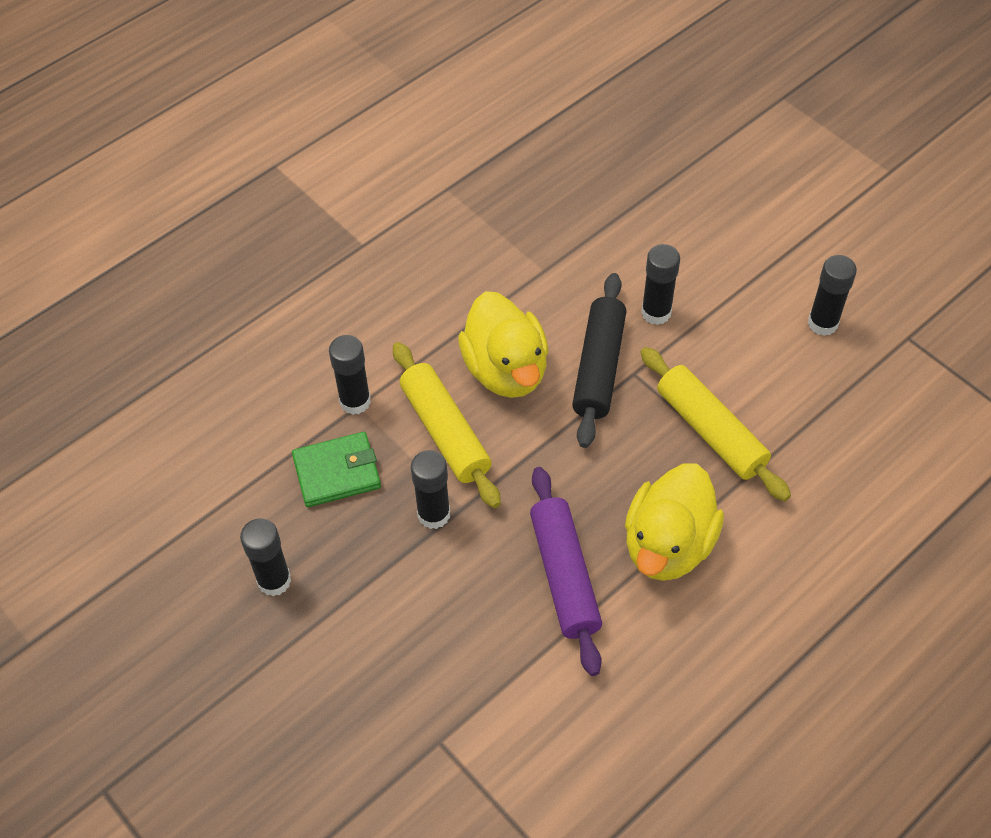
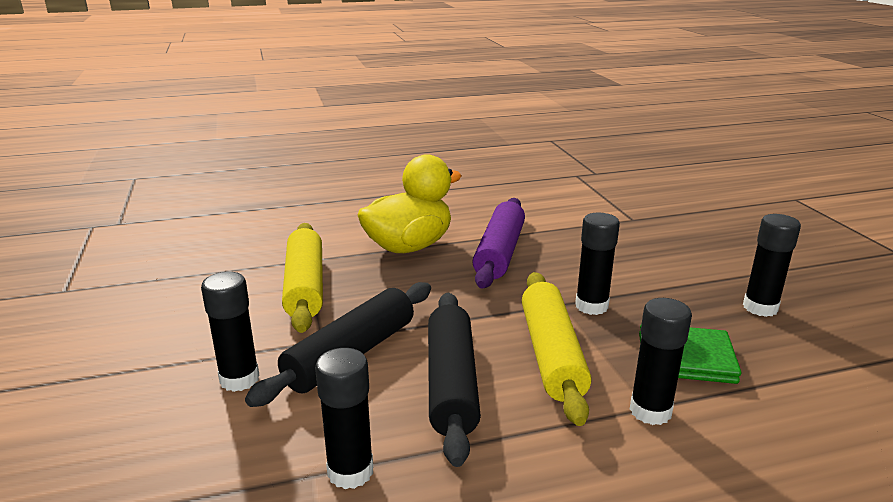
camera: 155 degrees left, 30 degrees down
yellow duck [458,291,549,398] -> black rolling pin [428,293,481,467]
black glue stick [808,255,857,336] -> black glue stick moved to [315,348,373,489]

